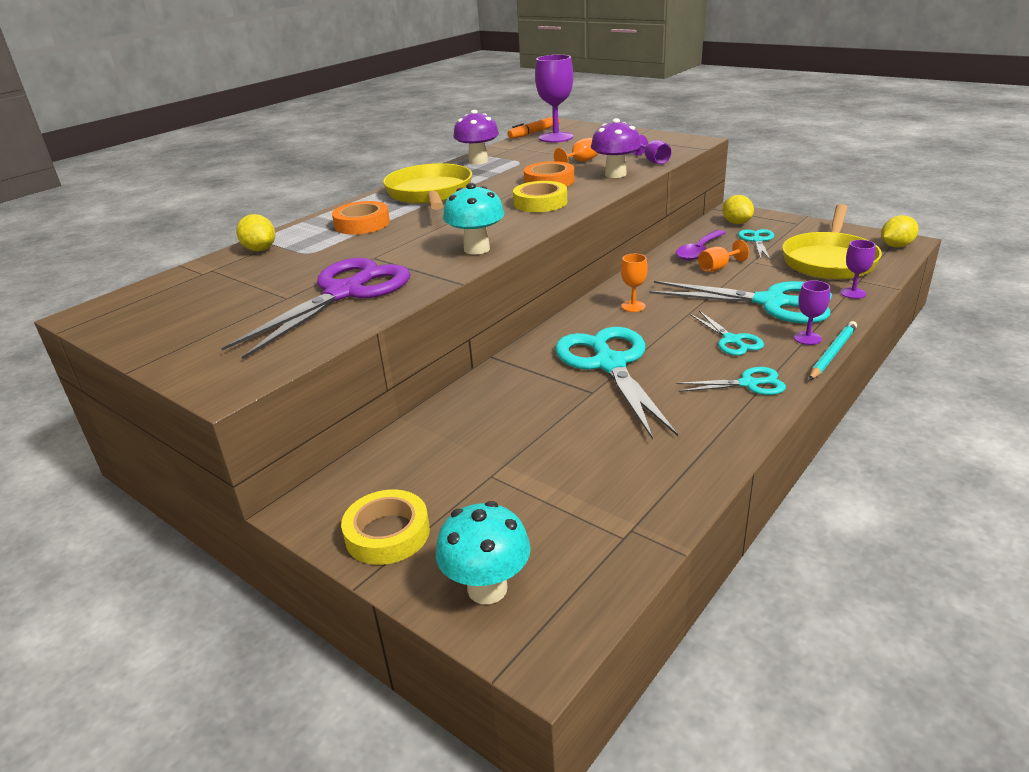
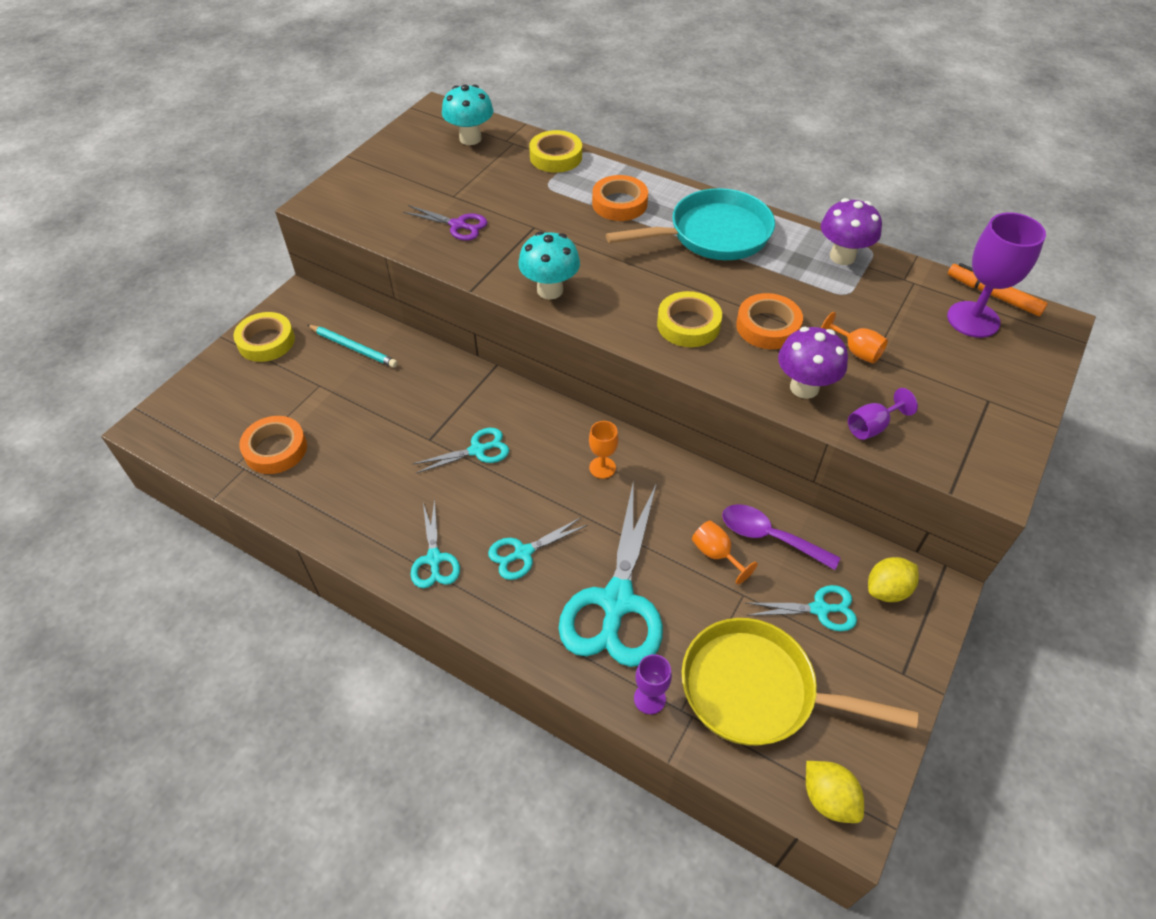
camera: 80 degrees right, 20 degrees up
purple scissors [221,258,410,360] -> purple scissors [403,205,487,241], size x0.50
yellow lemon [236,214,275,251] -> yellow tape [529,130,582,173]
yellow pan [383,163,472,210] -> turquoise pan [606,188,775,260]
turquoise mushroom [436,501,531,604] -> turquoise mushroom moved to [442,84,493,145]
turquoise scissors [555,327,678,439] -> turquoise scissors [413,428,509,473], size x0.50
purple goblet [794,280,830,345] -> none
turquoise pencil [809,321,857,380] -> turquoise pencil moved to [307,325,398,368]
none -> orange tape [239,416,307,474]

